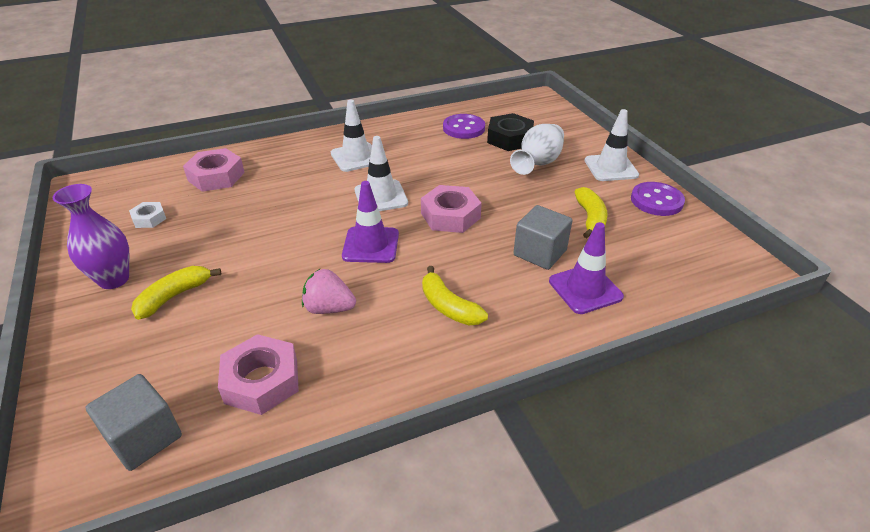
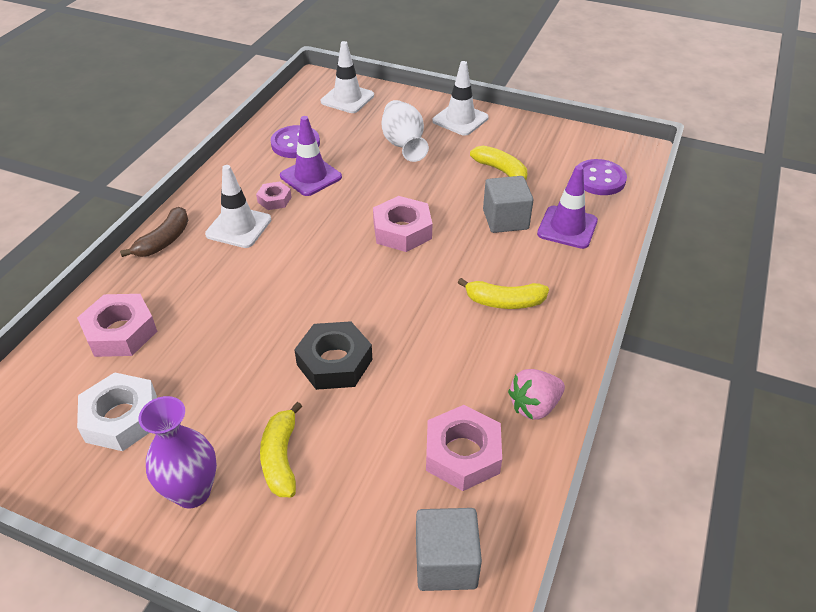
camera: 45 degrees left, 5 degrees up
white nut [129,202,166,228] -> white nut [77,372,157,451], size x1.79
pink strawberry [302,269,356,314] -> pink strawberry moved to [508,369,565,420]
purple traffic cone [342,181,399,263] -> purple traffic cone moved to [280,116,342,196]
white traffic cone [355,136,408,211] -> white traffic cone moved to [321,41,374,113]
black nut [487,113,534,151] -> black nut moved to [294,321,372,390]
purple button [631,182,685,216] -> purple button moved to [578,159,627,195]
none -> brown banana [120,207,188,257]
none -> pink nut [256,182,292,210]

